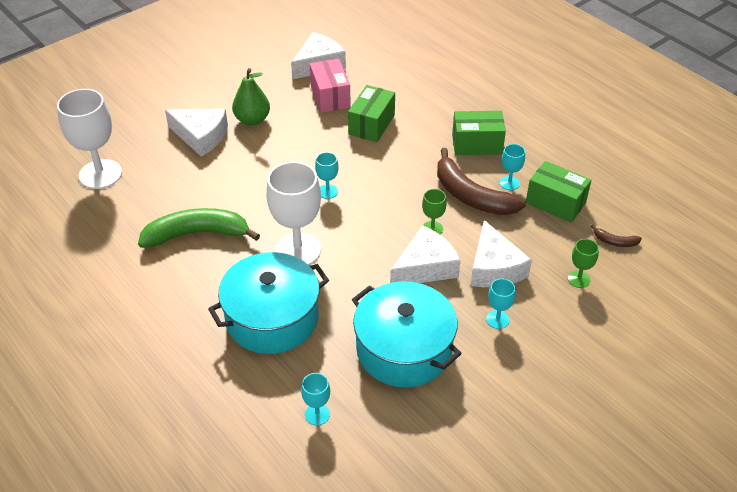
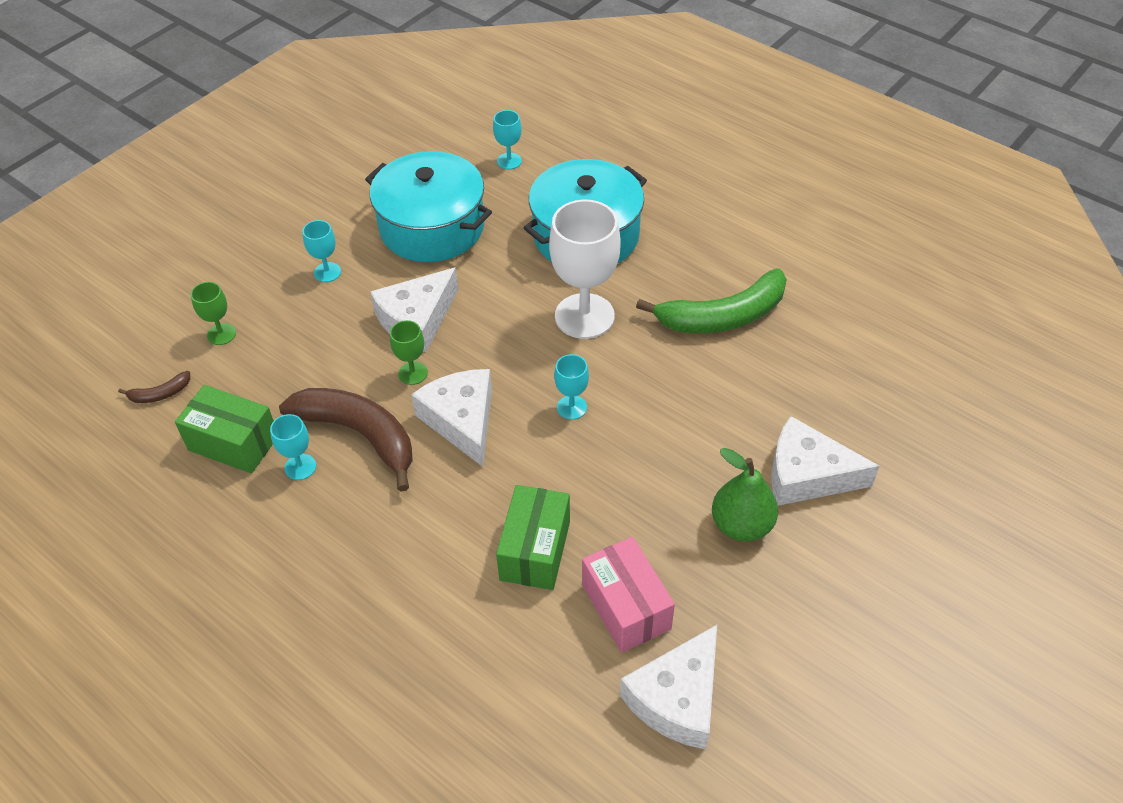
camera: 170 degrees right, 5 degrees up
white goblet [57,89,122,189] -> none
green box [452,111,506,155] -> none
white cheese [471,220,532,287] -> white cheese moved to [411,369,492,467]
brown banana [591,224,642,247] -> brown banana turned 150 degrees clockwise [118,371,190,403]

